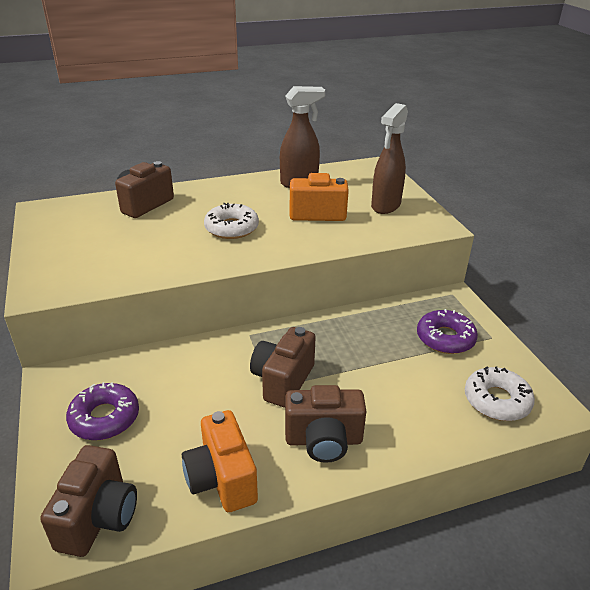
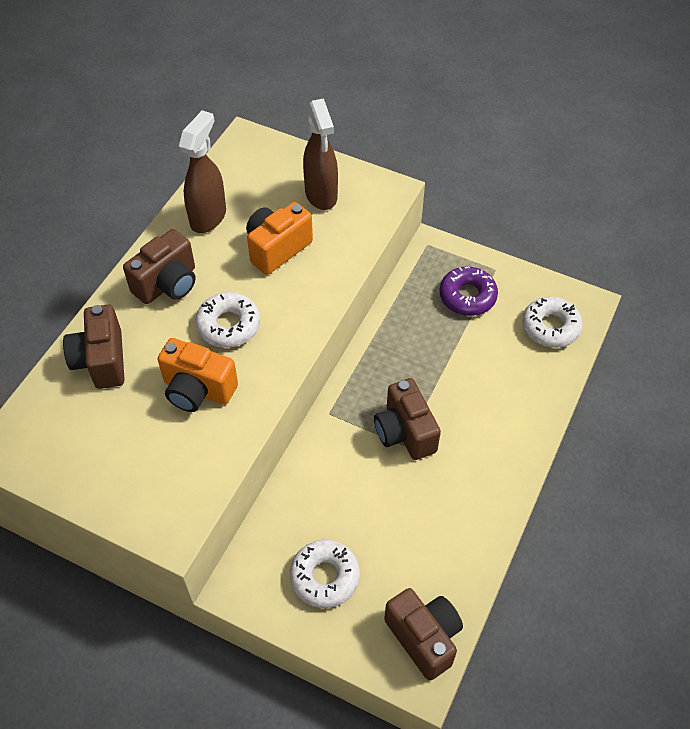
camera: 45 degrees left, 20 degrees up
purple donut [66,382,139,440] -> white donut [290,540,360,608]
orange camera [182,410,258,512] -> orange camera moved to [157,338,238,412]
brown camera [285,385,366,463] -> brown camera moved to [123,229,196,304]

